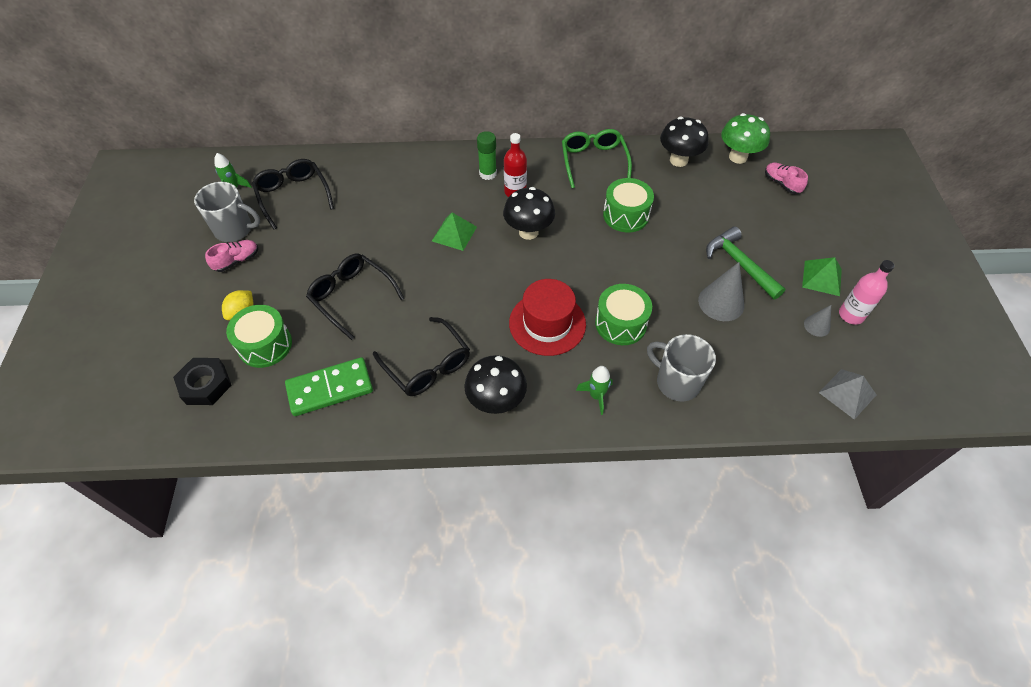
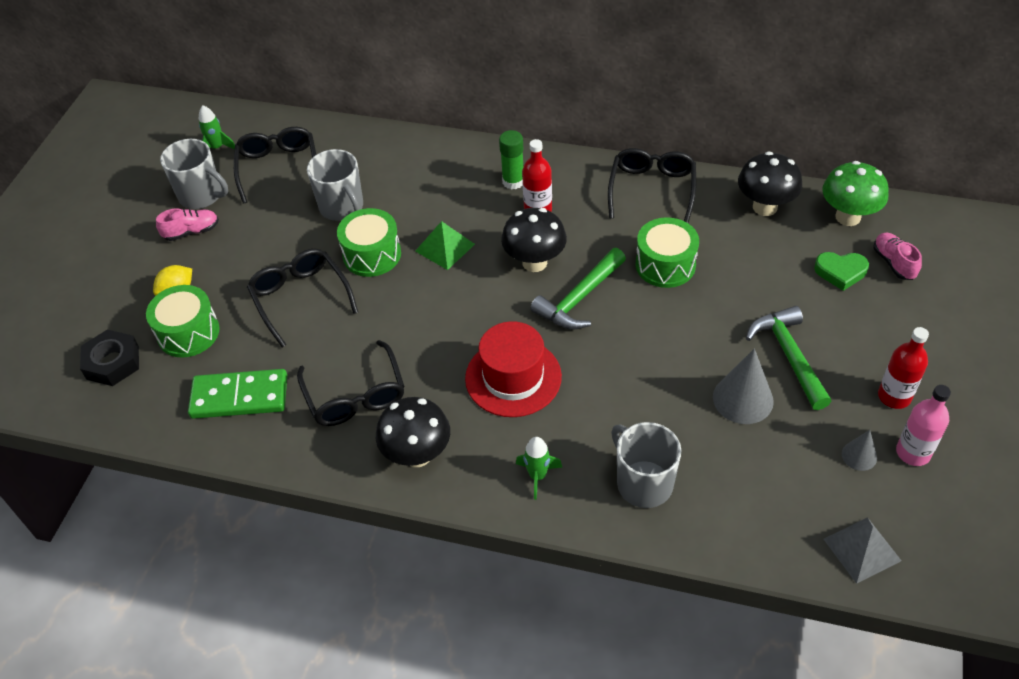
camera: 20 degrees right, 5 degrees down
green glasses [562,129,632,188] -> black glasses [608,148,696,223]
green drum [595,284,652,345] -> green drum moved to [337,208,401,277]
green pyramid [802,257,842,296] -> red bottle [878,327,929,409]
none -> grey mug [307,149,363,221]
none -> green hammer [530,248,626,330]
none -> green heart [814,252,869,291]

